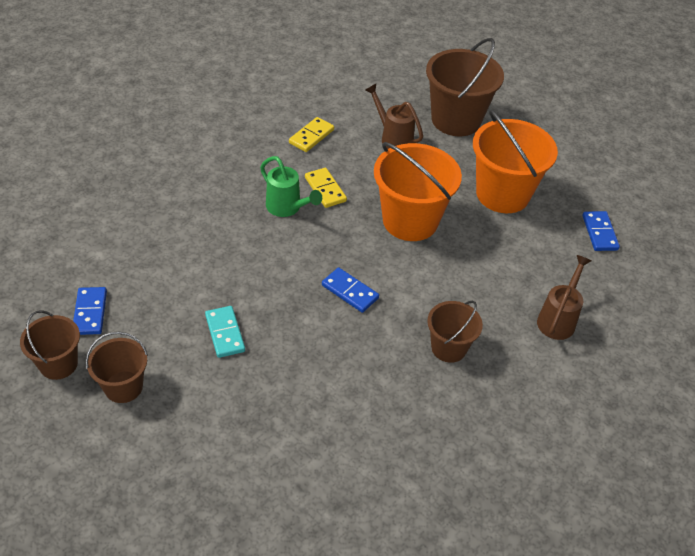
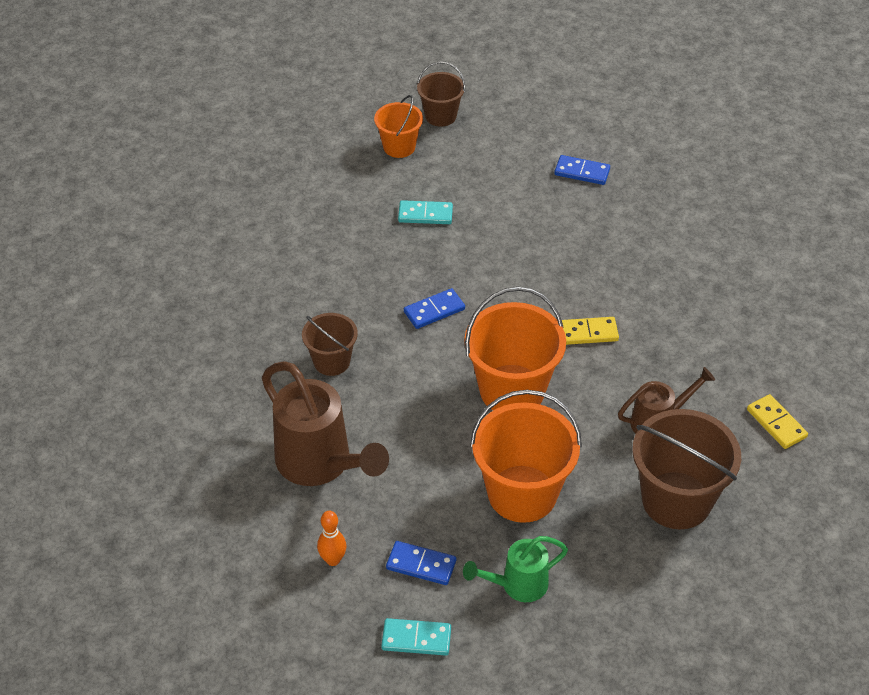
camera: 115 degrees right, 0 degrees up
blue domino [73,287,107,335] -> blue domino moved to [554,155,610,185]
brown bucket [86,332,148,403] -> orange bucket [374,95,423,158]
green watering can [260,156,322,217] -> green watering can moved to [463,536,568,602]
yellow domino [289,117,334,152] -> yellow domino moved to [747,394,808,449]
brown watering can [537,255,591,340] -> brown watering can [262,361,389,486], size x1.76
none -> orange bowling pin [317,511,346,566]
none -> turquoise domino [381,618,451,656]

